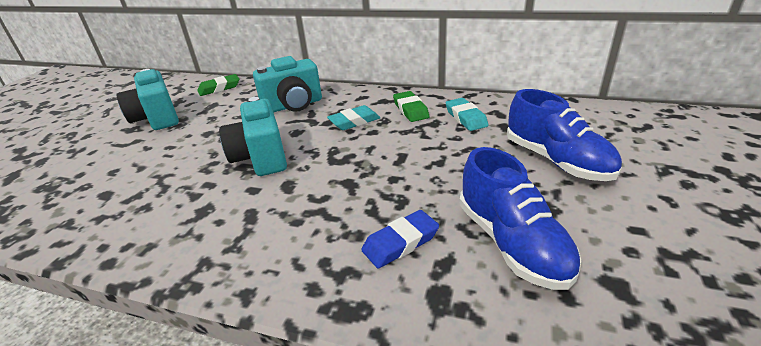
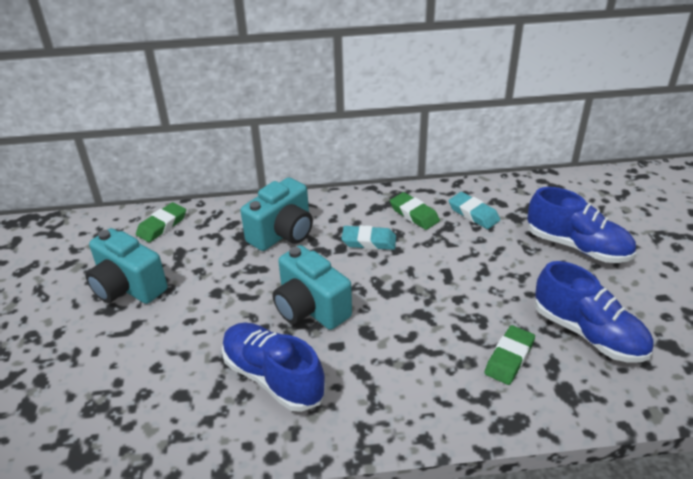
camera: 25 degrees left, 5 degrees up
turquoise eraser [327,105,380,130] -> turquoise eraser turned 60 degrees clockwise [341,225,396,250]
blue eraser [361,210,439,269] -> green eraser [485,325,535,385]
none -> blue shoe [222,323,326,412]

